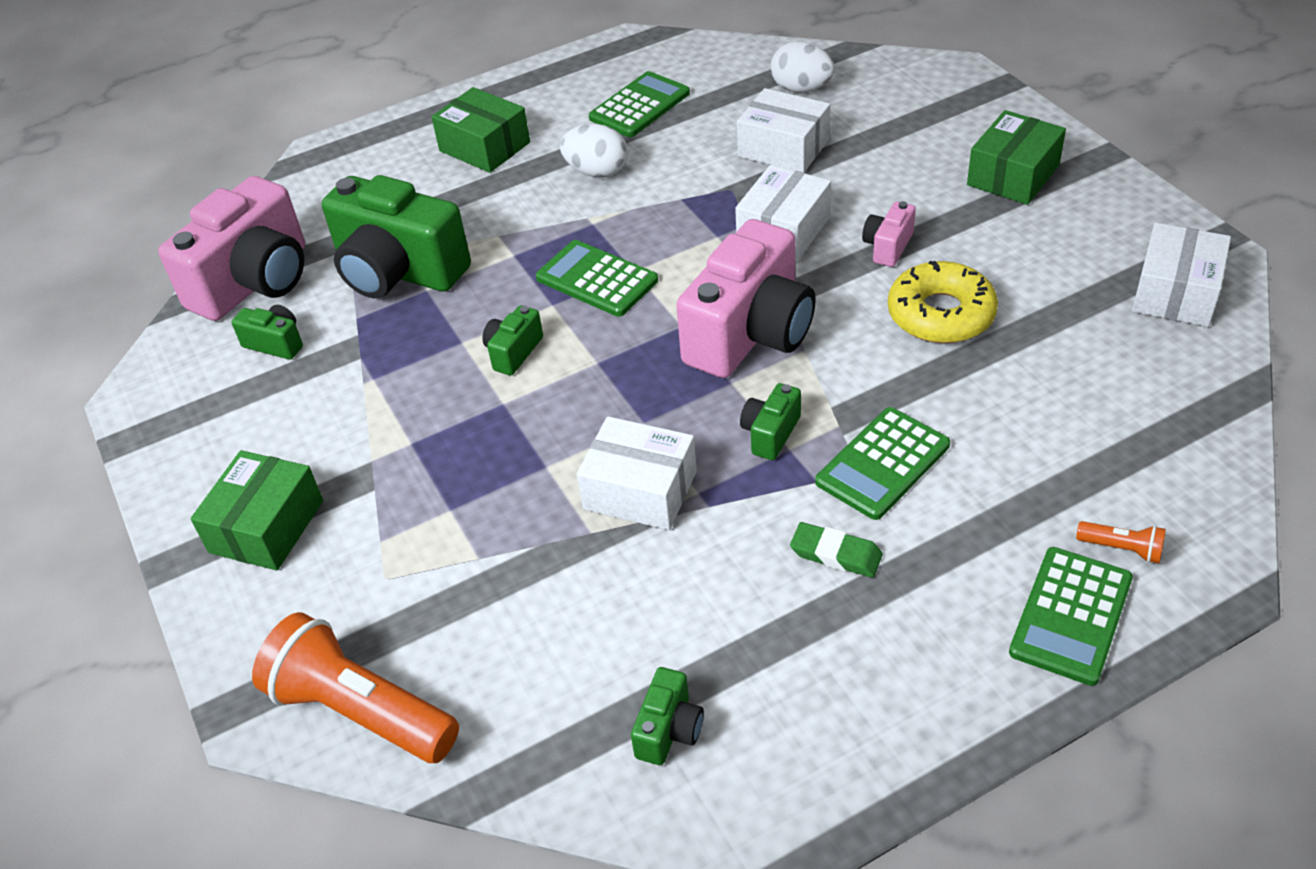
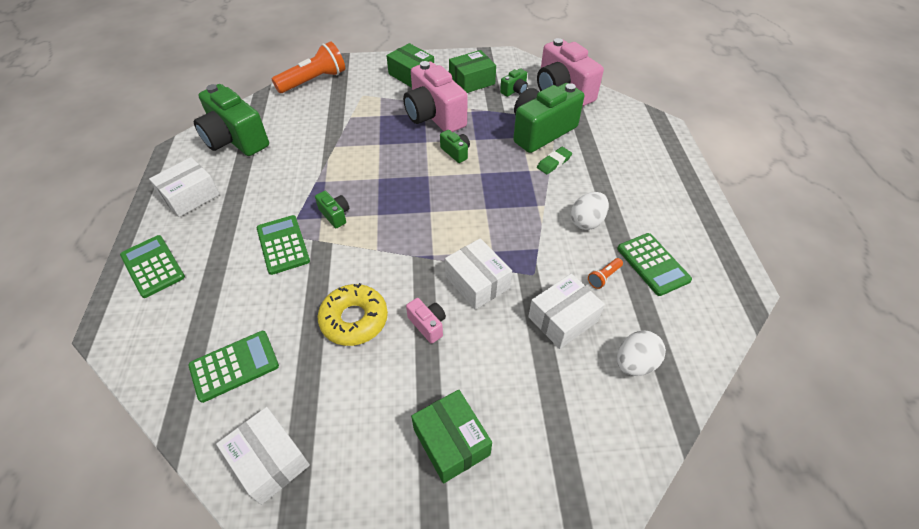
camera: 110 degrees right, 5 degrees up
green box [432,87,530,173] -> green box moved to [449,50,496,93]
green calculator [536,240,658,317] -> green calculator moved to [188,331,279,403]
white box [577,416,697,530] -> white box moved to [149,157,220,217]
green camera [631,667,704,765] -> green camera [194,84,269,156], size x2.27
pink camera [676,219,816,378] -> pink camera moved to [403,61,468,132]
green eraser [790,522,883,578] -> green eraser moved to [537,147,572,174]
orange flashlight [1076,521,1166,563] -> orange flashlight moved to [588,258,623,289]

